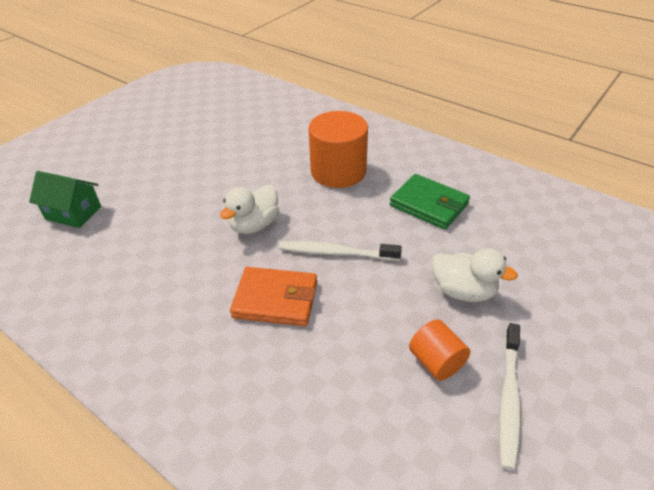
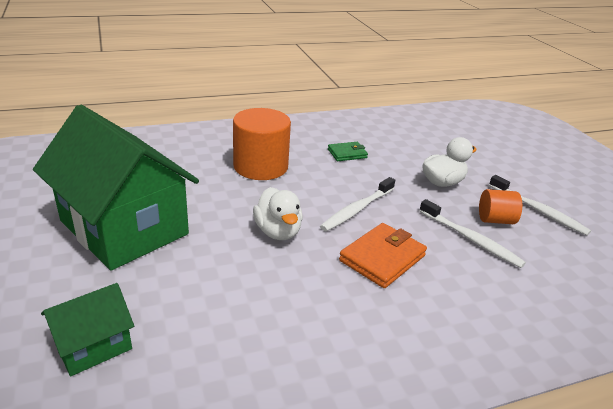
camera: 60 degrees left, 10 degrees down
green wallet [390,174,470,230] -> green wallet [328,142,368,161], size x0.61
none -> green house [33,105,199,270]
none -> white toothbrush [419,199,526,268]

